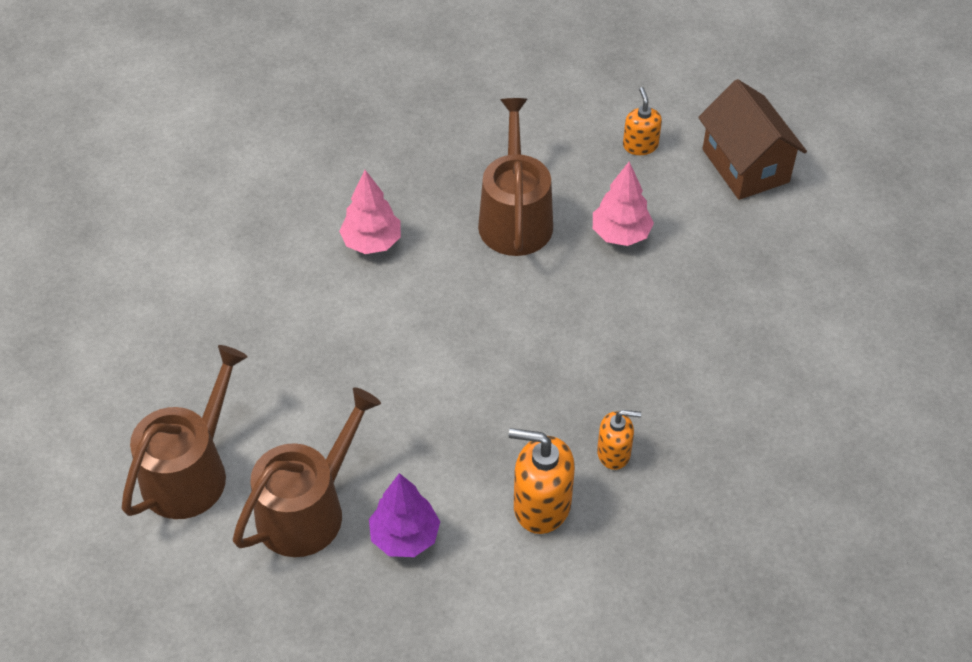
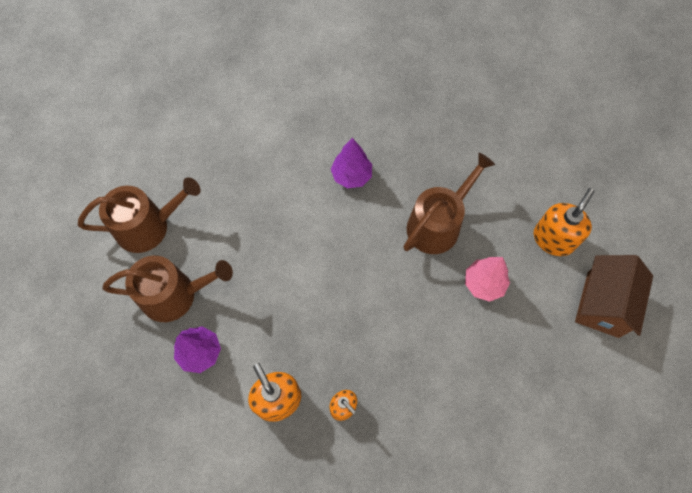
camera: 45 degrees right, 15 degrees up
pink tree [339,170,401,254] -> purple tree [331,138,372,188]
orange soap dispenser [623,87,662,155] -> orange soap dispenser [534,188,595,256], size x1.65

